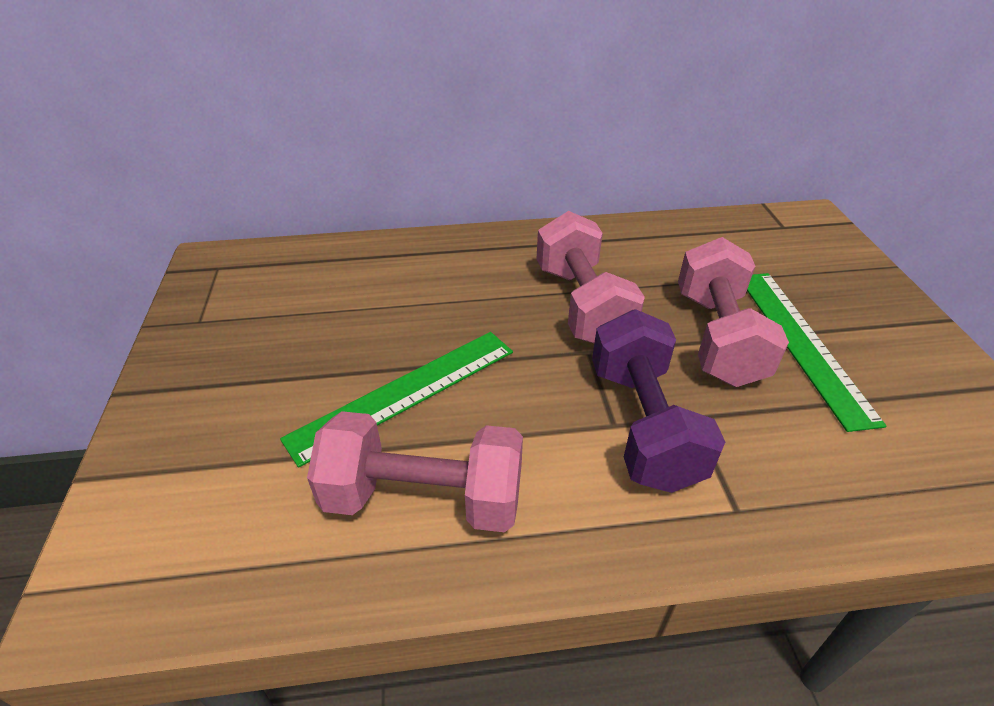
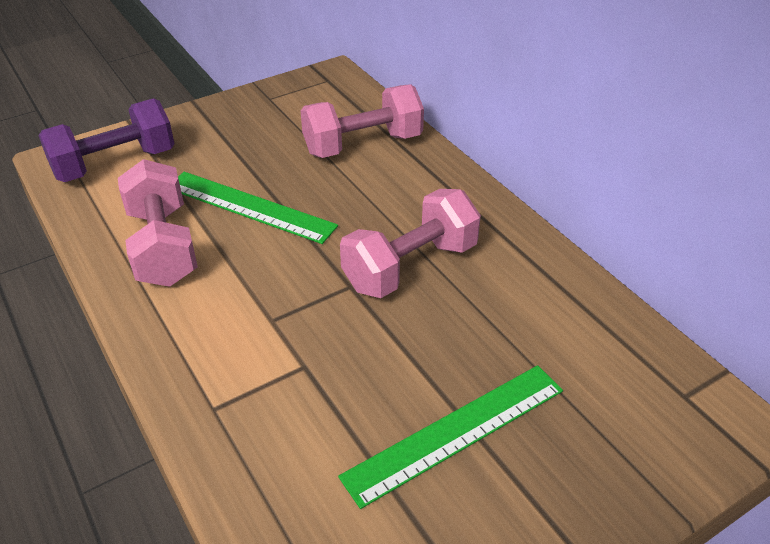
camera: 65 degrees right, 0 degrees up
purple dumbbell [592,309,725,493] -> purple dumbbell moved to [38,98,175,182]
pink dumbbell [678,237,789,387] -> pink dumbbell moved to [301,84,424,158]

